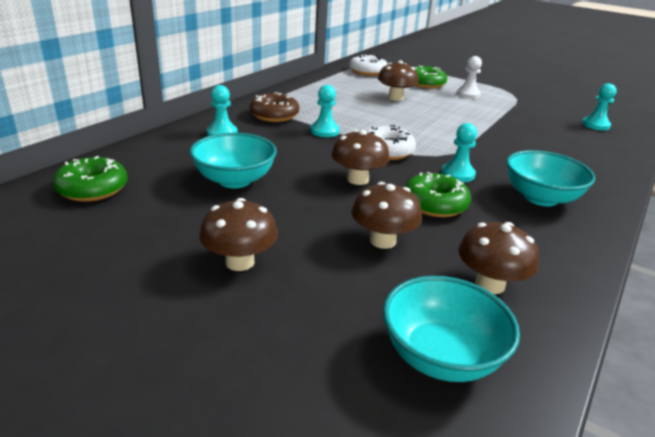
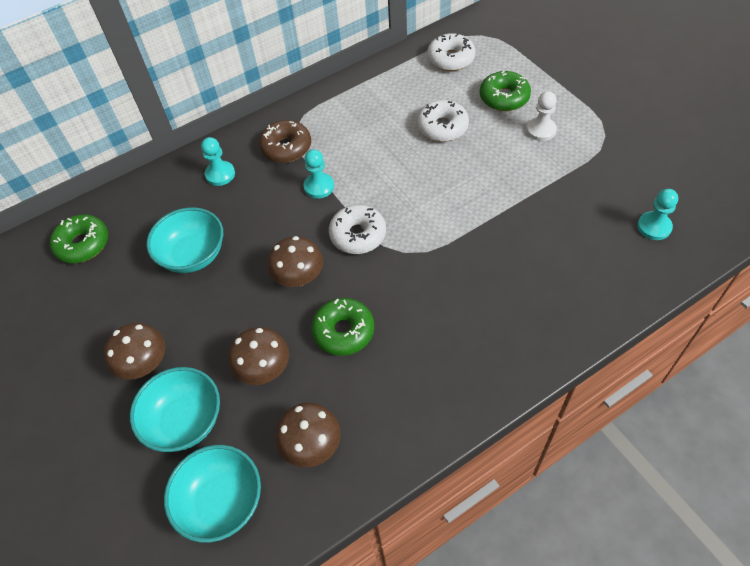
camera: 30 degrees right, 25 degrees up
brown mushroom [378,60,419,101] -> white donut [417,100,469,142]
turquoise pawn [441,123,477,182] -> none
turquoise bowl [506,150,595,207] -> turquoise bowl moved to [130,367,220,452]

